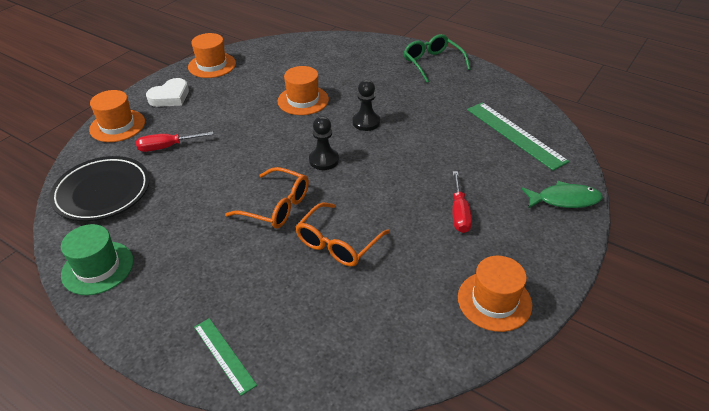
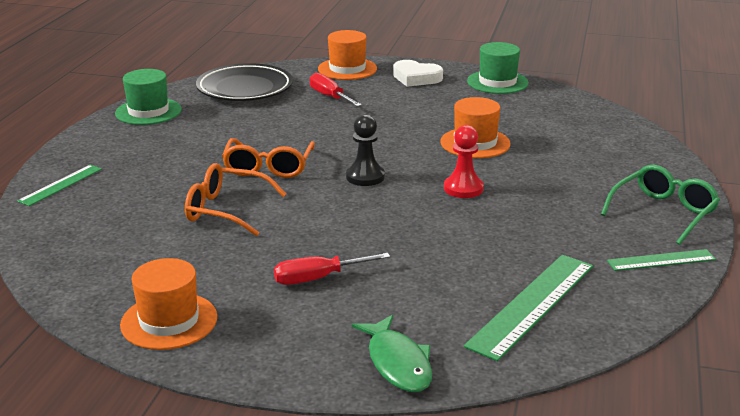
camera: 70 degrees right, 15 degrees down
orange hat [188,33,236,78] -> green hat [467,42,529,94]
black pawn [352,80,380,131] -> red pawn [444,125,484,198]
none -> green ruler [607,249,716,271]

